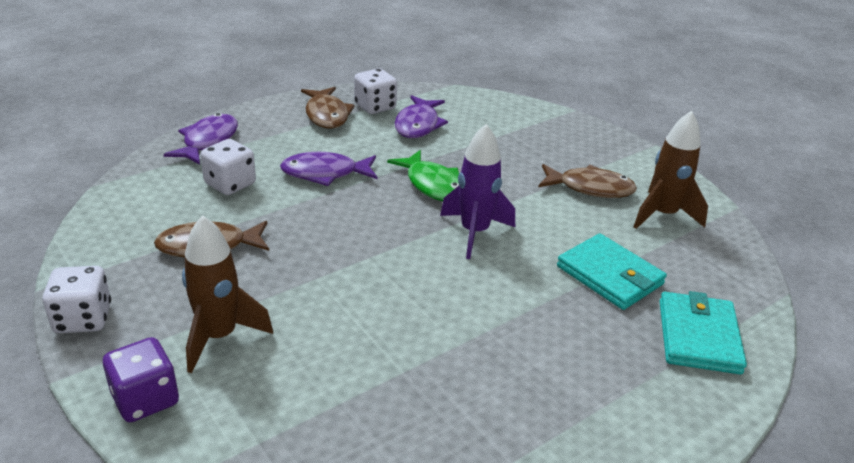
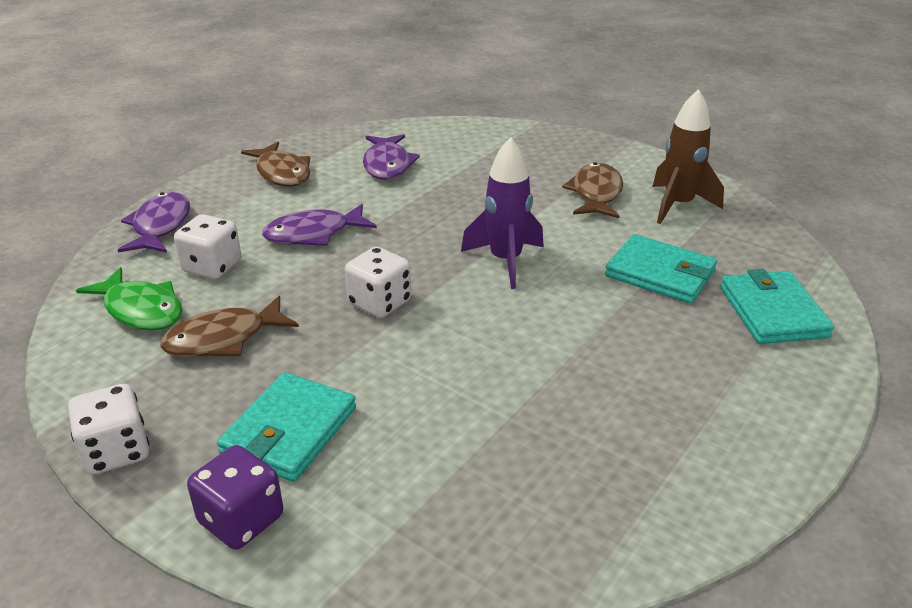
camera: 15 degrees left, 0 degrees up
brown rocket [182,215,273,373] -> turquoise wallet [217,372,356,482]
white dice [354,68,397,114] -> white dice moved to [345,247,411,318]
green fish [387,150,459,201] -> green fish moved to [76,267,182,330]
brown fish [538,164,637,198] -> brown fish turned 75 degrees counterclockwise [562,162,623,218]

